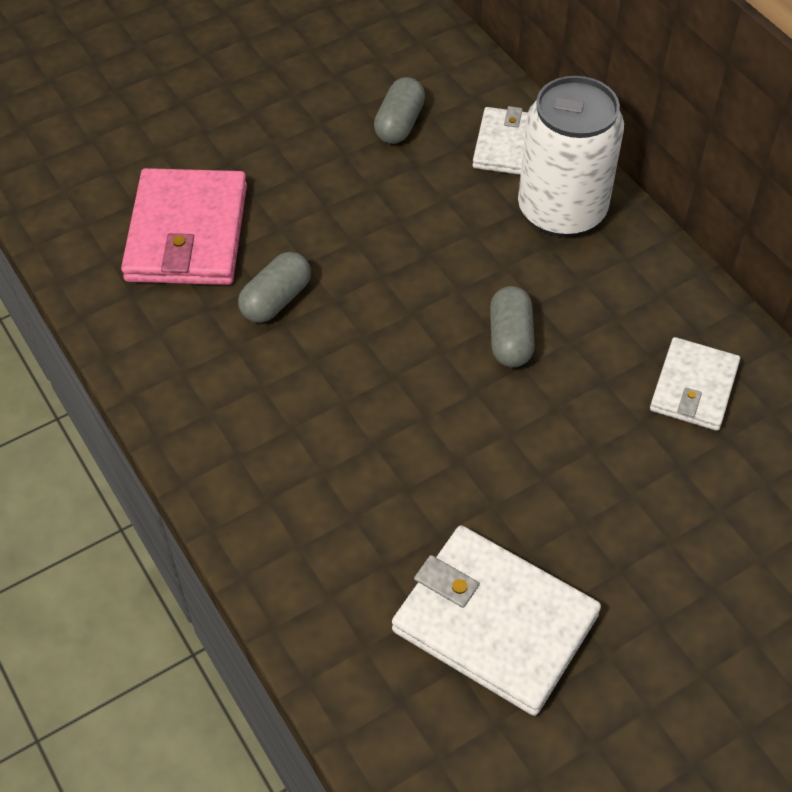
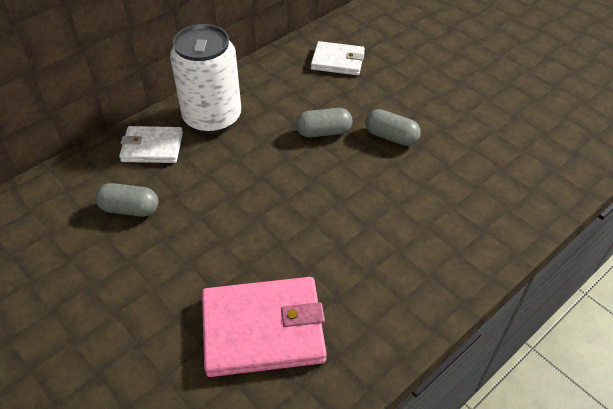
camera: 100 degrees left, 5 degrees down
grey capsule [238,252,311,323] -> grey capsule moved to [365,109,421,146]
white wallet [392,526,601,716] -> none

